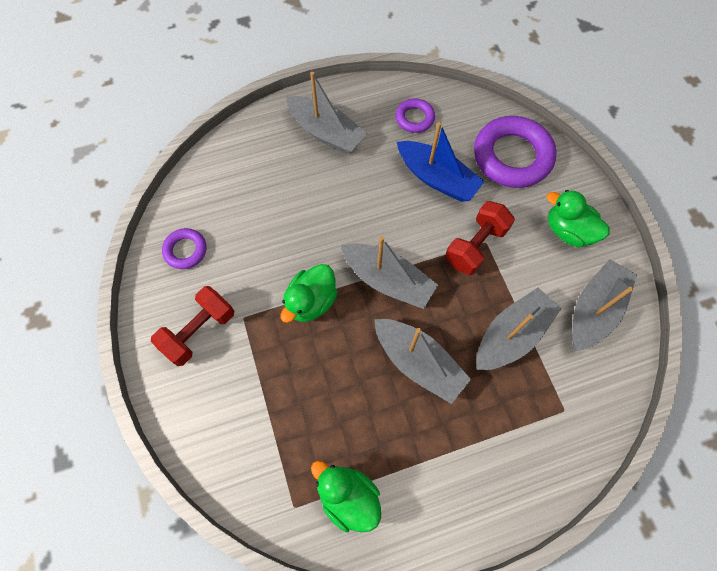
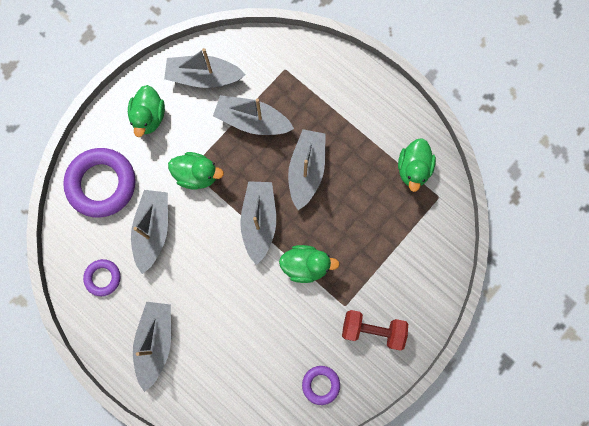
camera: 120 degrees left, 10 degrees up
blue boat [397,122,485,202] -> grey boat [131,190,168,274]
red dumbbell [445,201,515,275] -> green duck [168,152,224,190]

